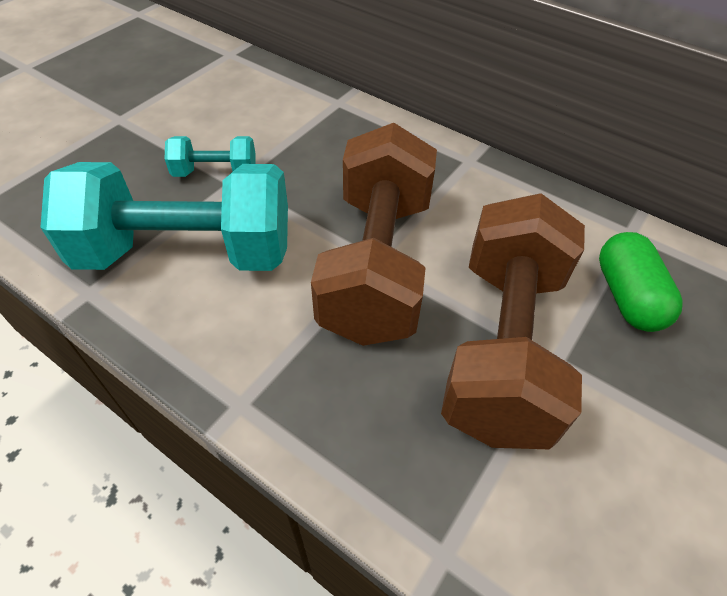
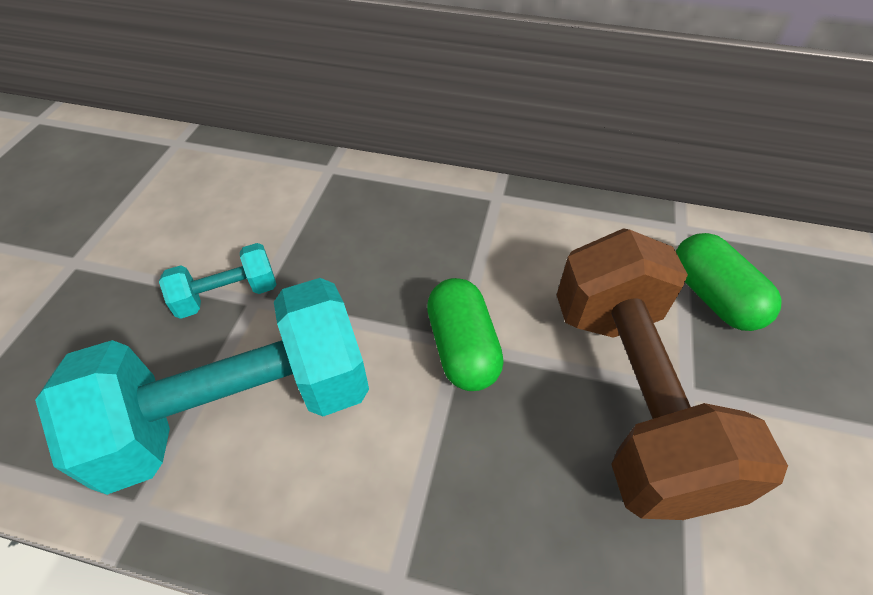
camera: 20 degrees left, 0 degrees up
brown dumbbell [311,123,437,346] -> green capsule [427,278,504,391]

